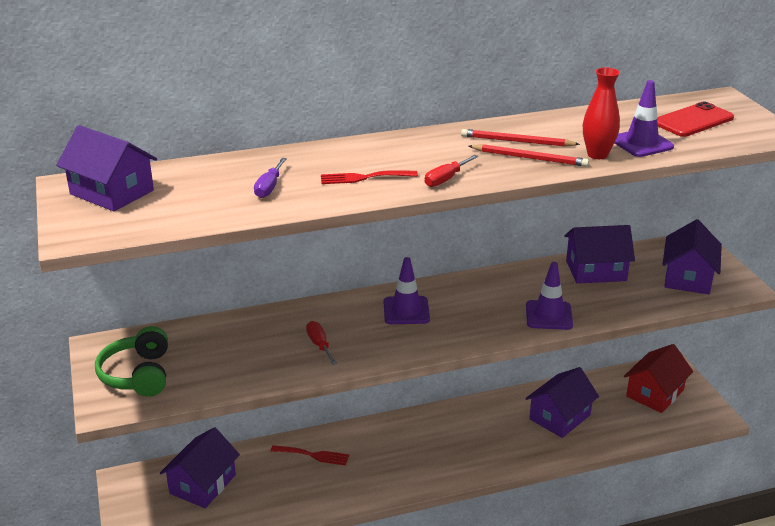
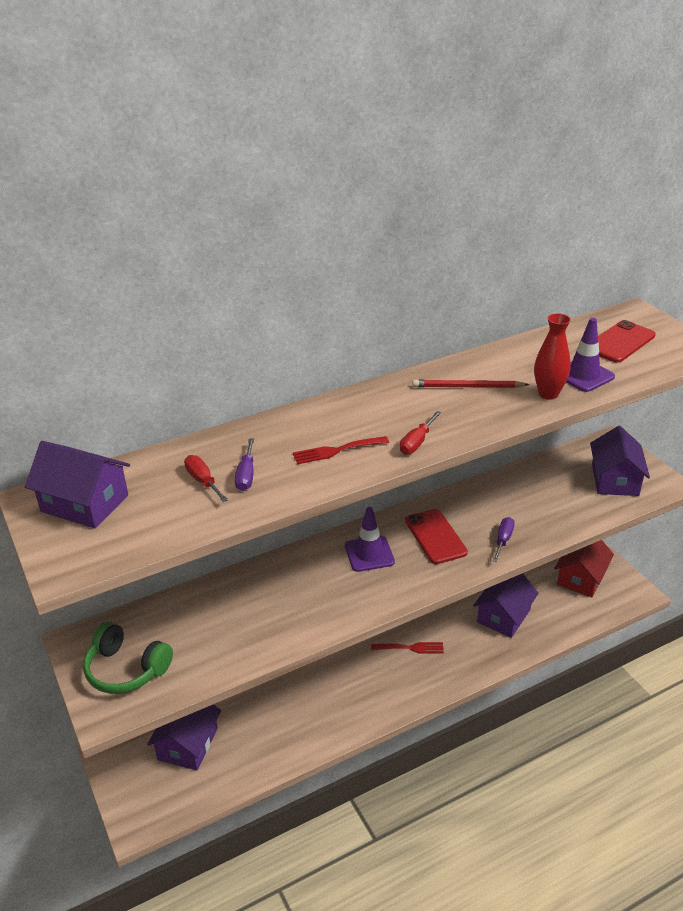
camera: 10 degrees left, 5 degrees up
green headphones [95,326,168,397] -> green headphones turned 45 degrees counterclockwise [83,622,173,694]
red fork [271,445,349,466] -> red fork moved to [371,642,444,654]
red screwdriver [306,321,337,365] -> red screwdriver moved to [184,455,228,502]
red pencil [469,144,589,167] -> none
purple traffic cone [526,262,573,330] -> purple screwdriver [492,517,515,562]
purple house [564,225,635,284] -> none
none -> red phone [405,509,468,564]

